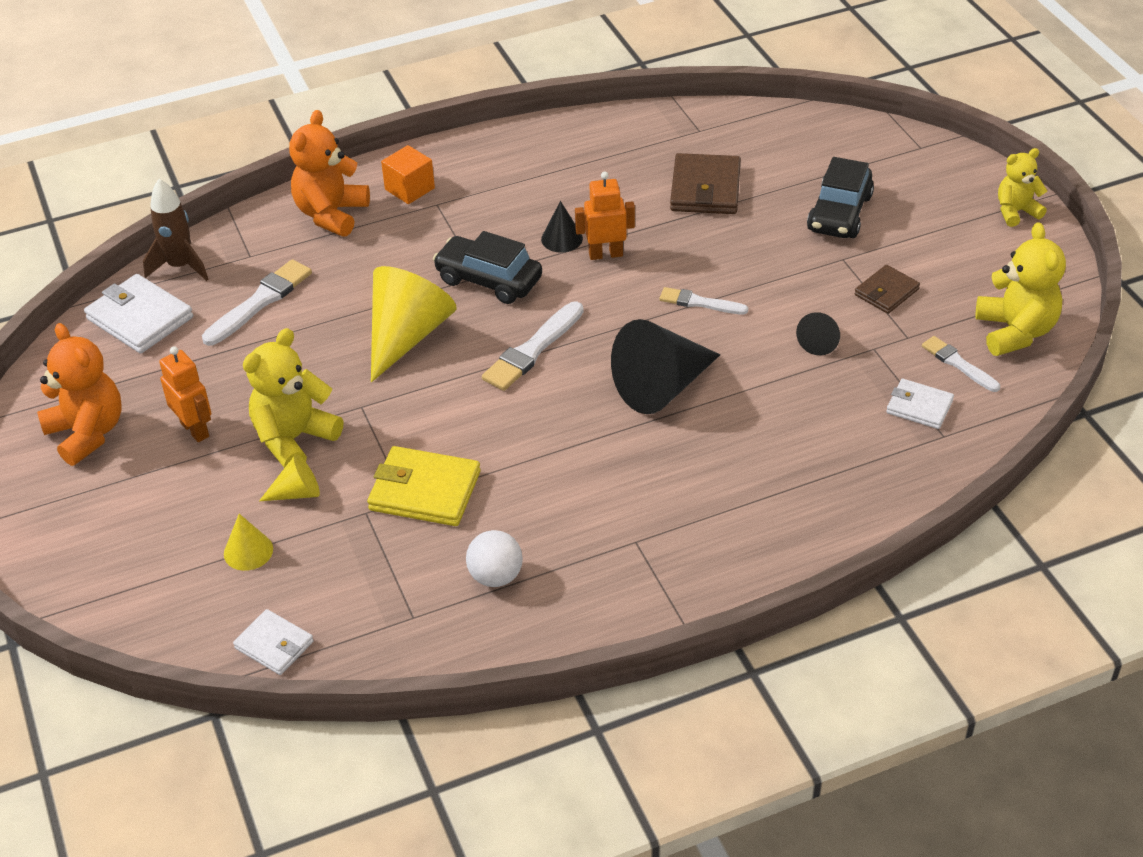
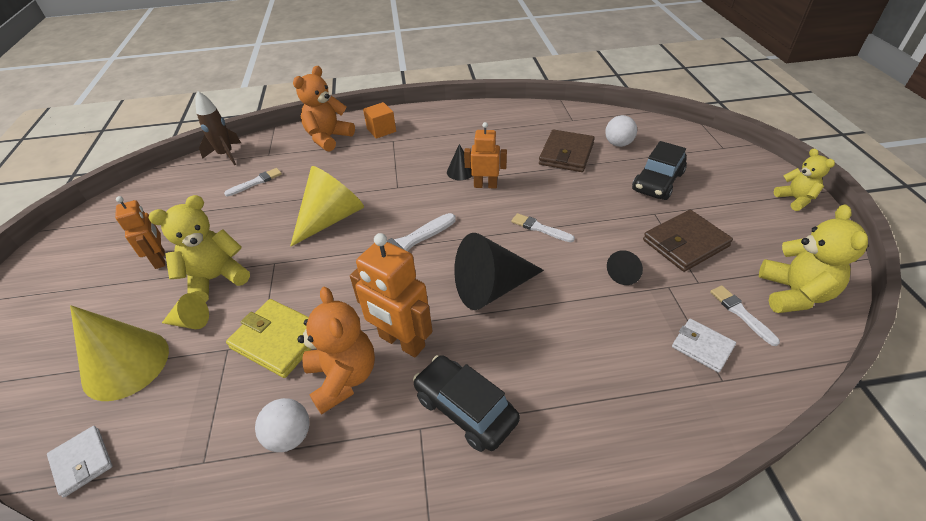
camera: 15 degrees right, 0 degrees up
orange teddy bear [37,323,122,466] -> orange teddy bear moved to [297,286,375,415]
white wallet [84,274,193,353] -> none
white brush [202,259,312,346] -> white brush [224,168,282,196], size x0.64
yellow cone [224,514,273,571] -> yellow cone [70,305,169,401], size x2.05
black car [433,231,542,304] -> black car moved to [413,355,520,452]
brown wallet [854,265,920,314] -> brown wallet [643,210,733,272], size x1.64
yellow teddy bear [998,148,1047,227] -> yellow teddy bear turned 75 degrees clockwise [774,149,835,211]
none -> orange robot [350,233,432,358]
none -> white ball [605,115,637,147]

